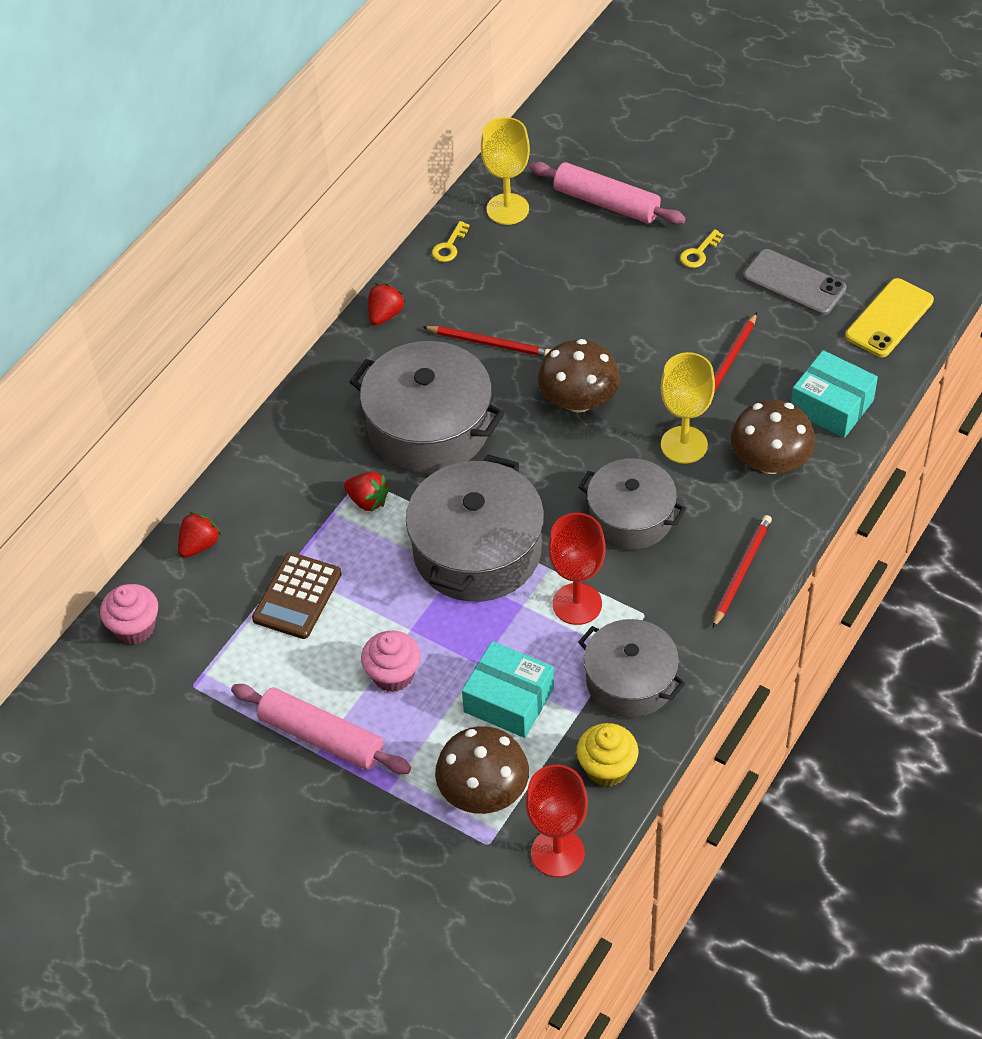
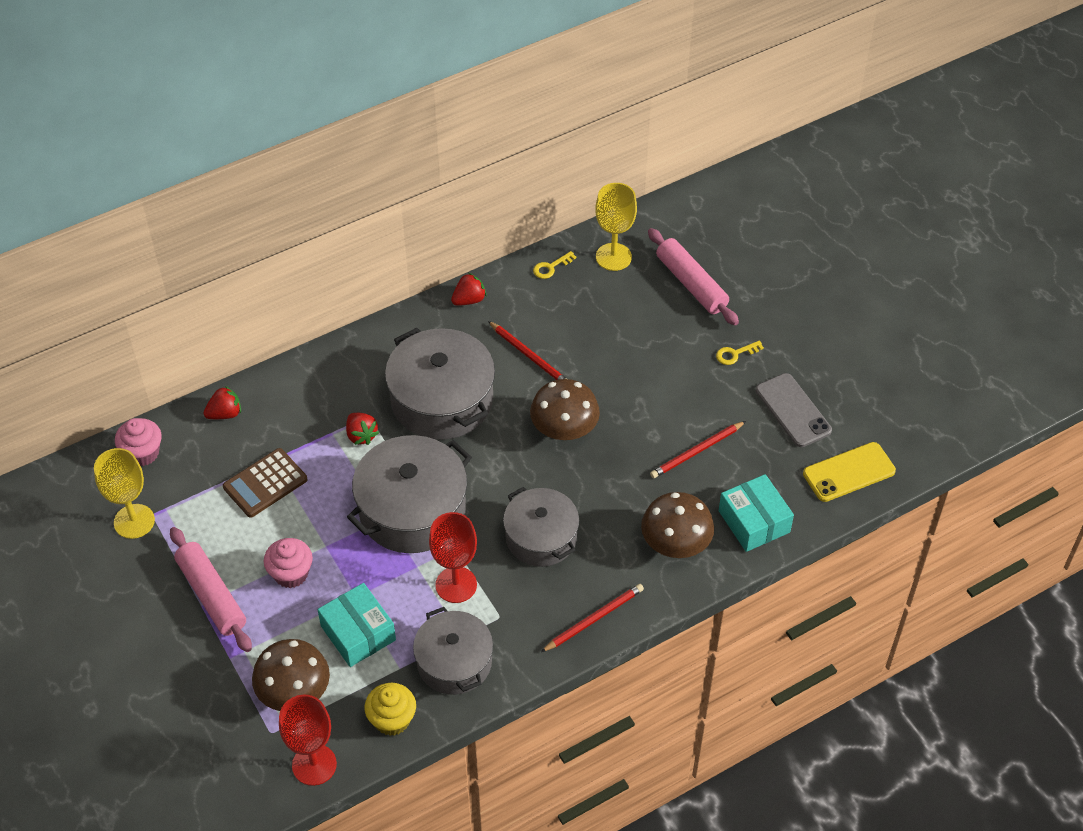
camera: 25 degrees right, 0 degrees up
yellow goblet [661,352,715,464] -> yellow goblet moved to [94,448,155,539]

